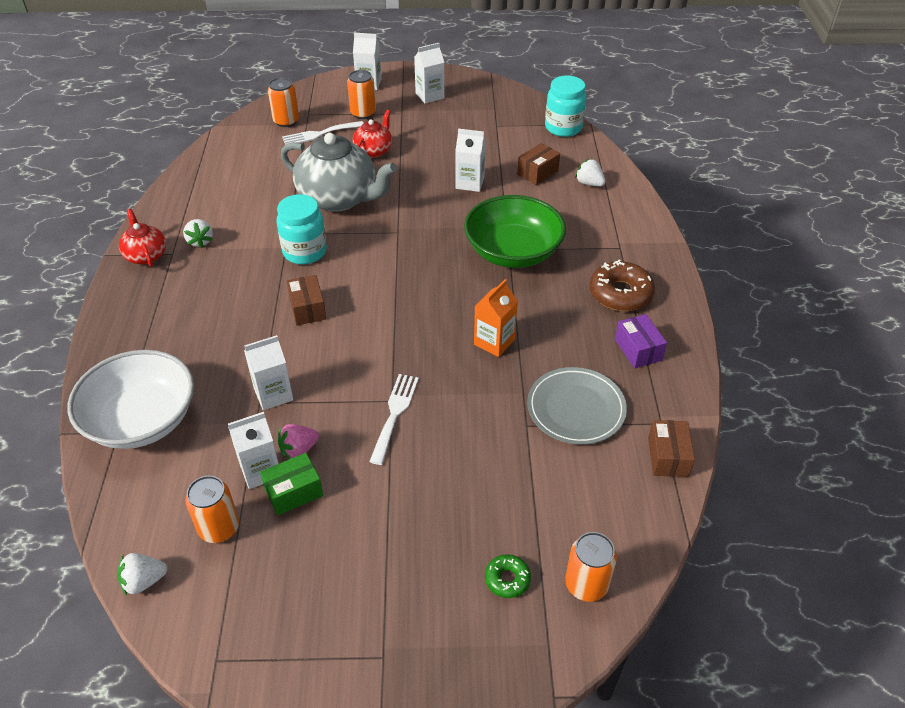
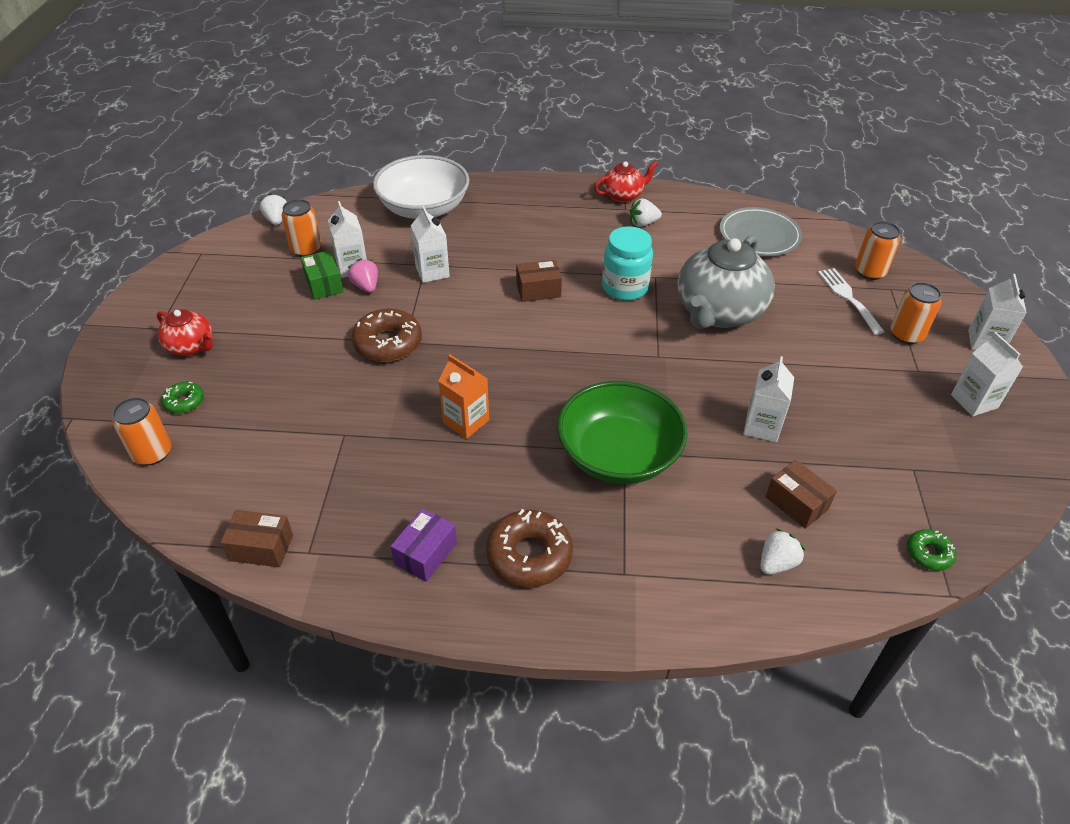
camera: 95 degrees right, 0 degrees up
red teapot [353,110,392,158] -> red teapot moved to [157,309,213,356]
white fork [369,374,419,465] -> brown donut [351,308,422,362]
grey plate [527,367,627,445] -> grey plate moved to [720,207,802,256]
turquoise jar [545,76,587,137] -> green donut [907,529,956,571]
purple box [615,314,667,368] -> purple box turned 45 degrees counterclockwise [390,508,457,582]

